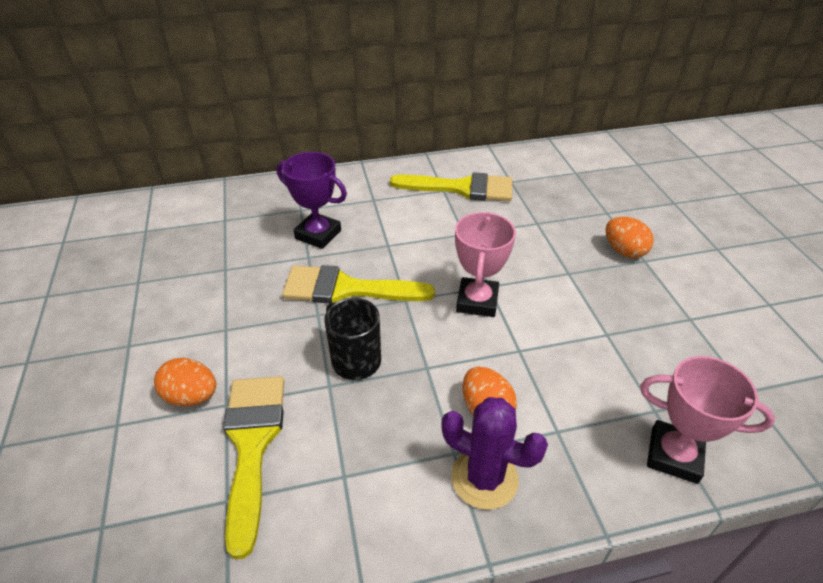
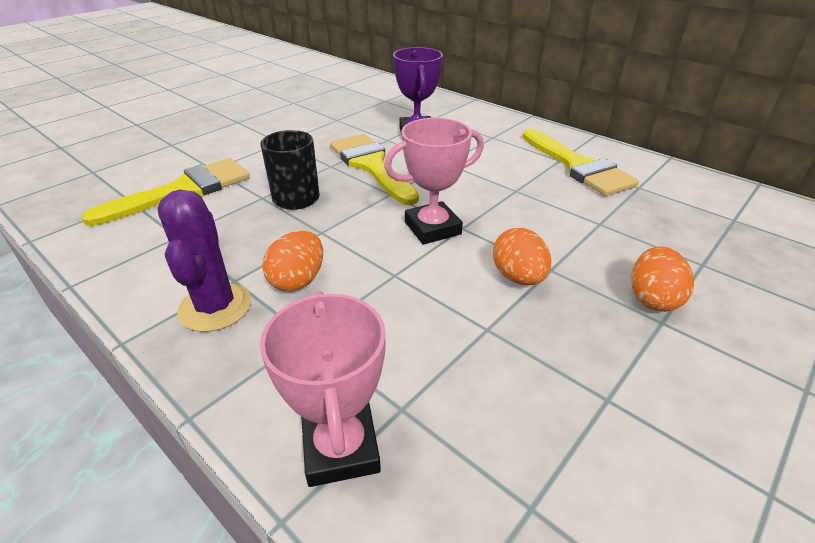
camera: 55 degrees right, 5 degrees down
orange egg [154,358,216,406] -> orange egg moved to [493,228,551,285]

